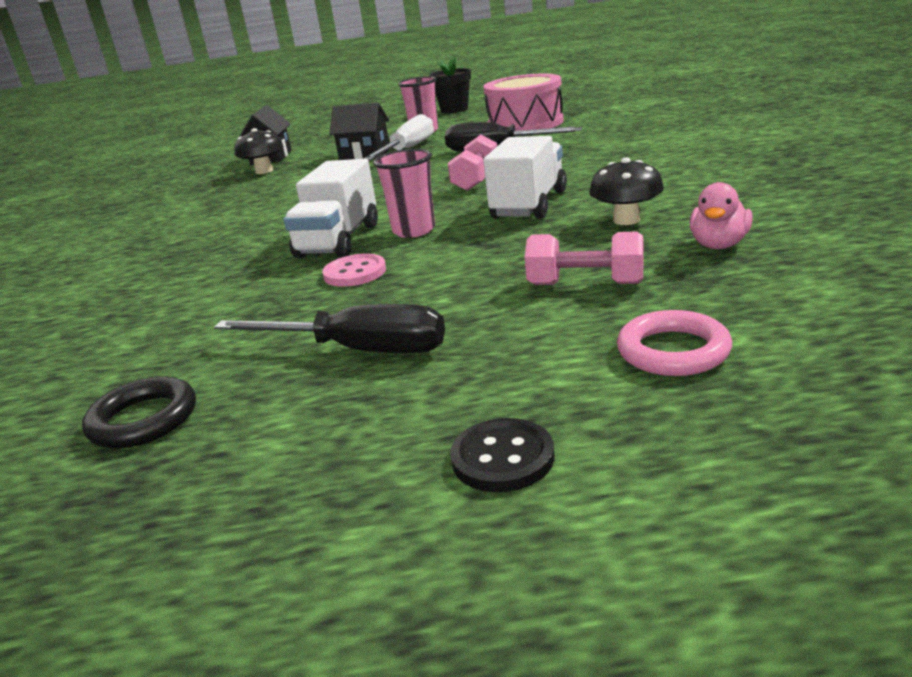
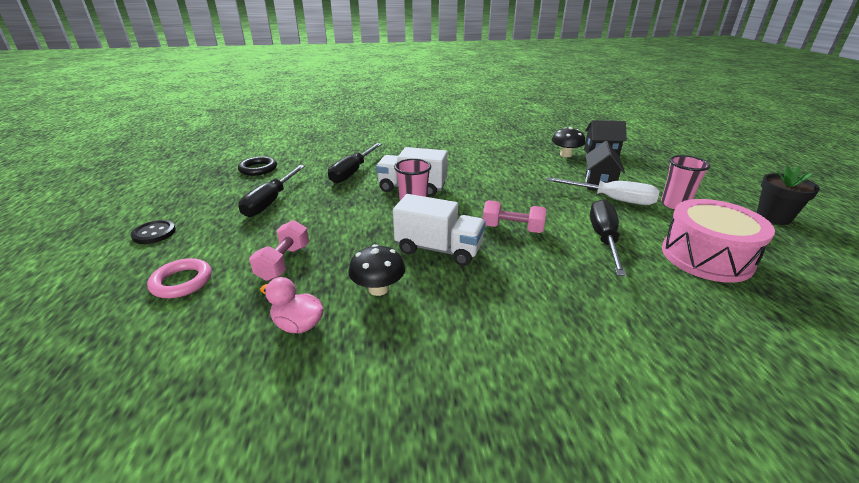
camera: 85 degrees right, 5 degrees up
pink button [322,254,386,287] -> none
none -> black screwdriver [328,143,382,183]

